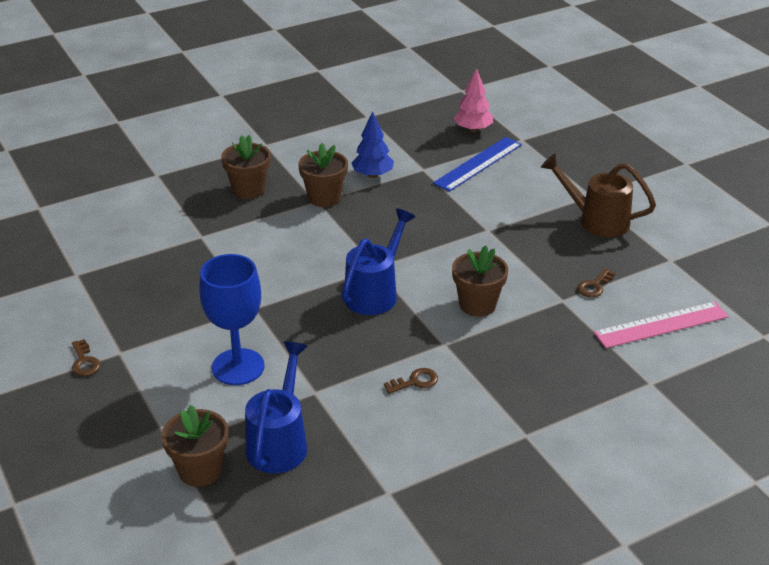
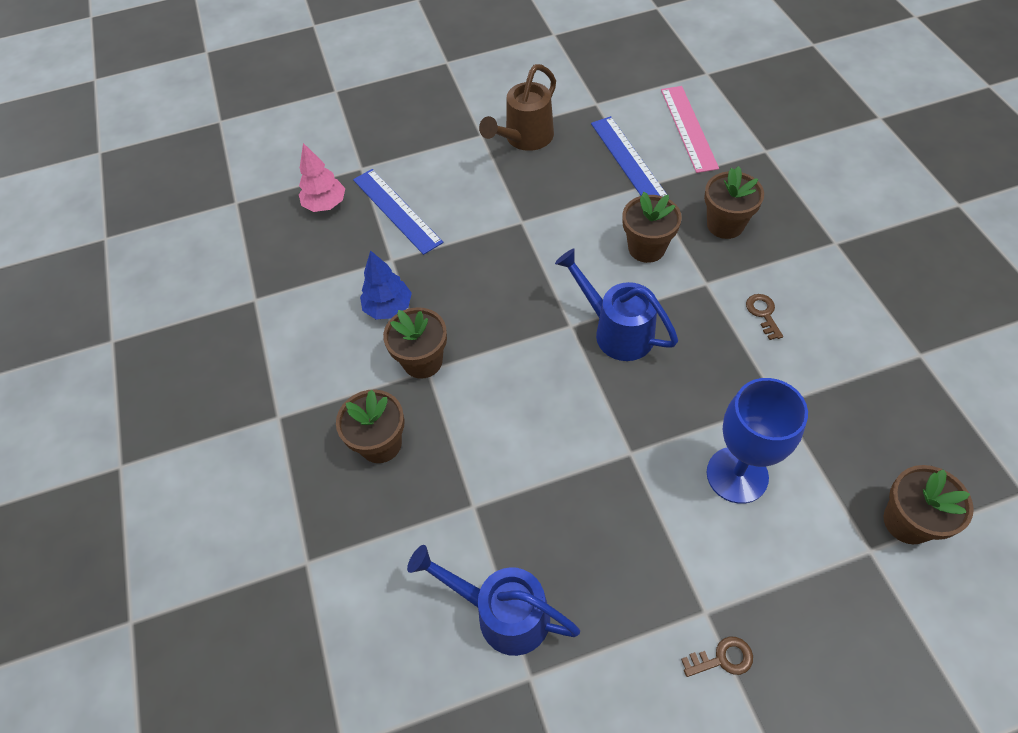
camera: 75 degrees left, 20 degrees up
blue watering can [245,341,307,473] -> blue watering can moved to [407,545,580,656]
brown key [577,268,615,297] -> blue ruler [591,116,667,196]
none -> brown flower pot [704,166,764,239]

